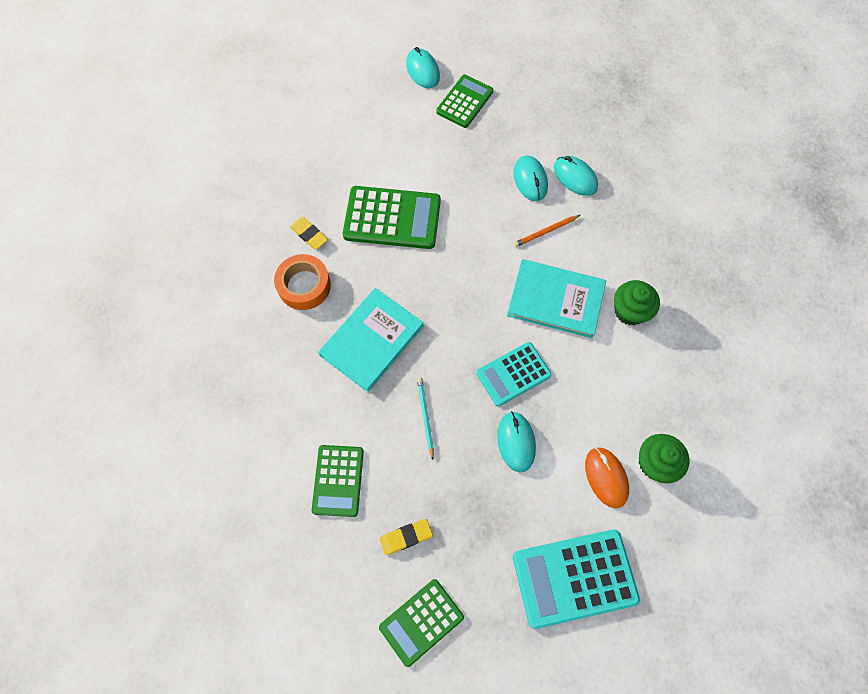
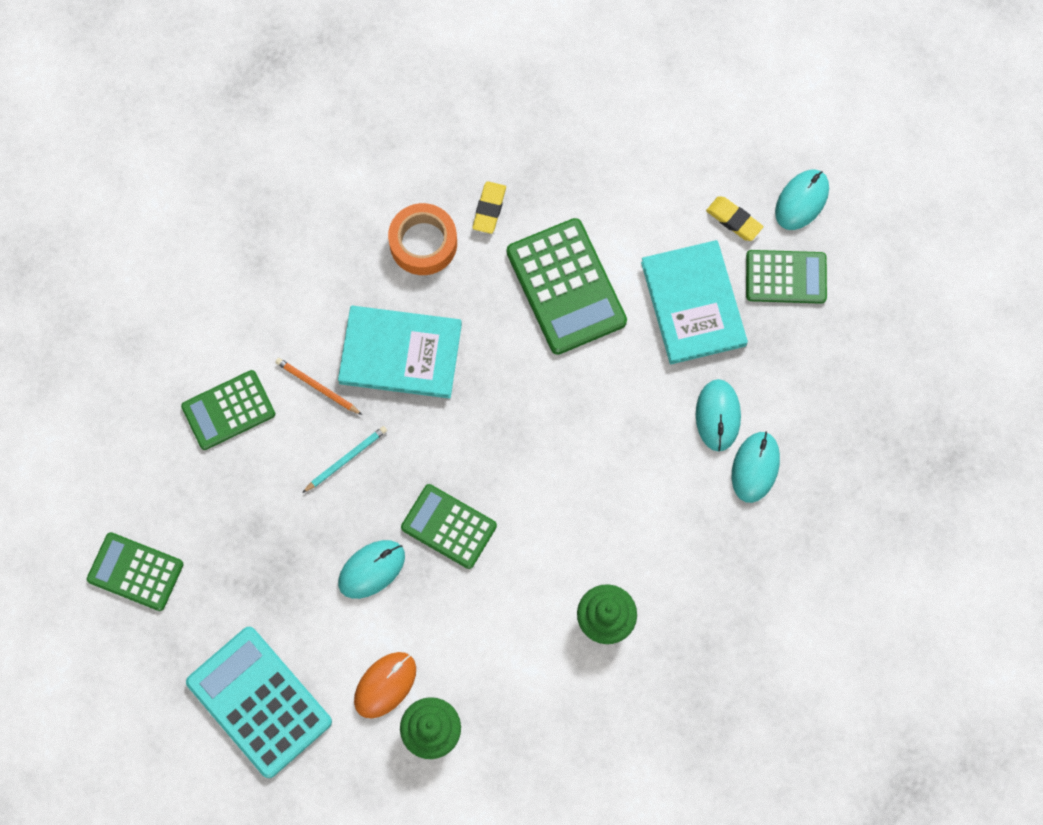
camera: 60 degrees right, 5 degrees up
yellow eraser [380,519,433,555] -> yellow eraser moved to [706,196,763,241]
turquoise calculator [476,342,552,407] -> green calculator [401,484,497,569]
turquoise book [507,259,606,338] -> turquoise book moved to [641,240,748,365]
turquoise mouse [513,156,548,201] -> turquoise mouse turned 45 degrees counterclockwise [696,379,741,451]
orange pencil [514,215,580,247] -> orange pencil moved to [275,358,362,415]

